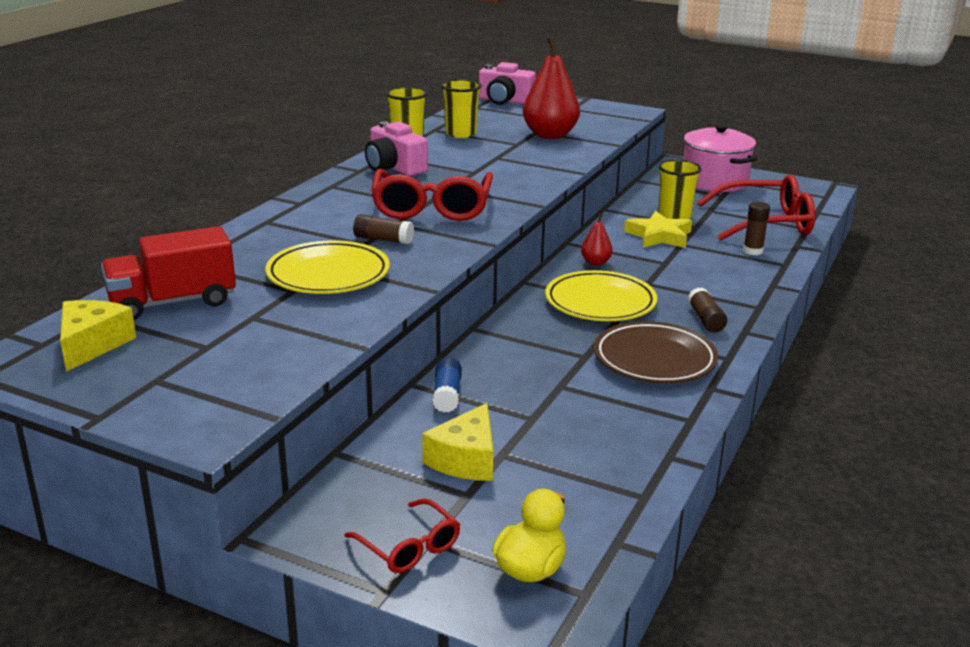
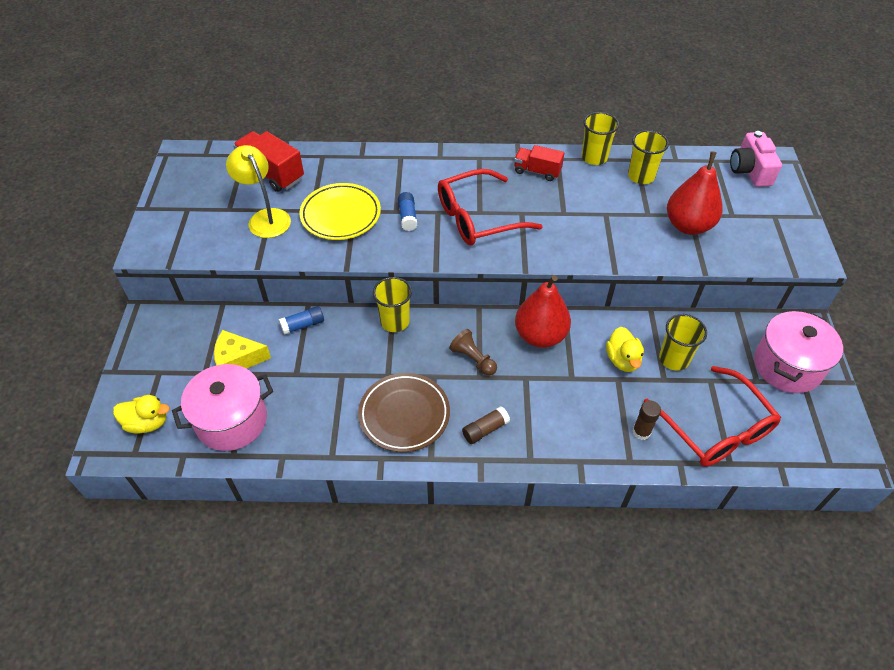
camera: 65 degrees right, 25 degrees up
yellow cheese [60,300,136,372] -> none
red glasses [345,499,460,573] -> none
brown glue stick [353,214,414,244] -> blue glue stick [398,192,418,231]
pink camera [365,121,428,176] -> red truck [514,145,564,181]
yellow plate [545,270,657,321] -> brown pawn [449,329,497,376]
red pear [581,213,613,266] -> red pear [515,275,571,348], size x2.12
yellow star [624,211,692,248] -> yellow duck [606,327,644,372]
none -> pink pot [172,364,273,451]
none -> yellow lamp [226,145,291,238]
none -> yellow cup [373,277,412,332]

